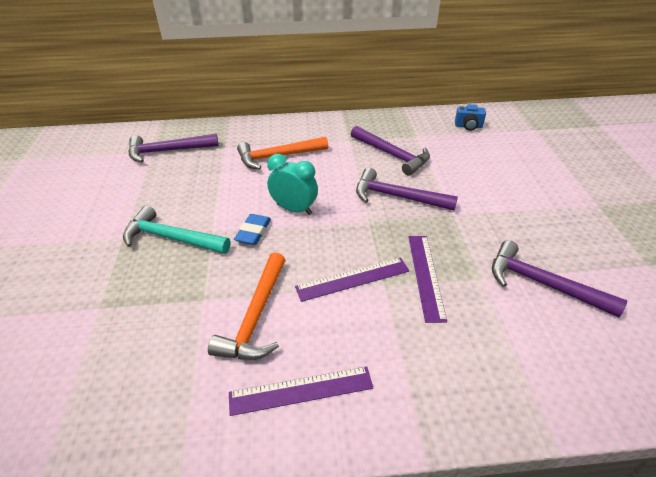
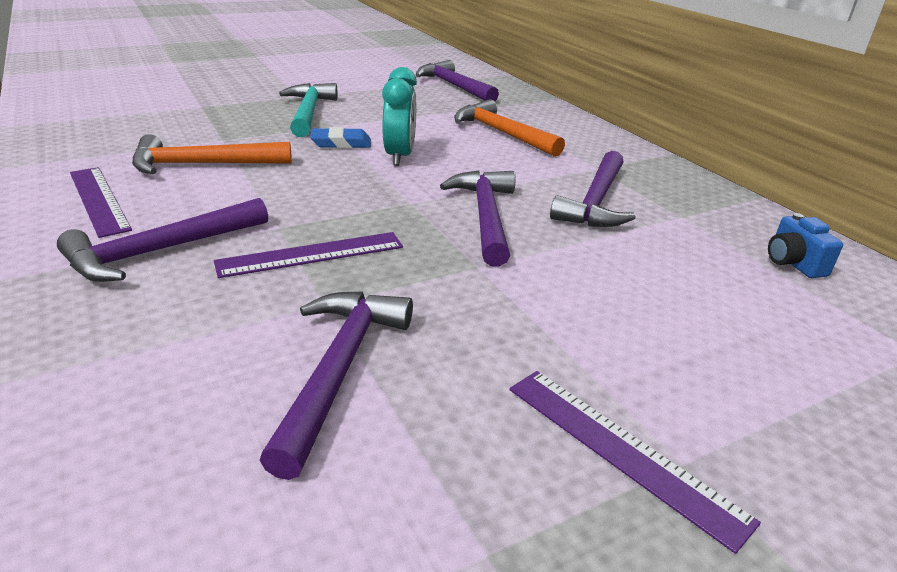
camera: 65 degrees right, 10 degrees down
purple ruler [295,258,410,302] -> purple ruler moved to [509,371,761,554]
none -> purple hammer [57,198,268,282]

